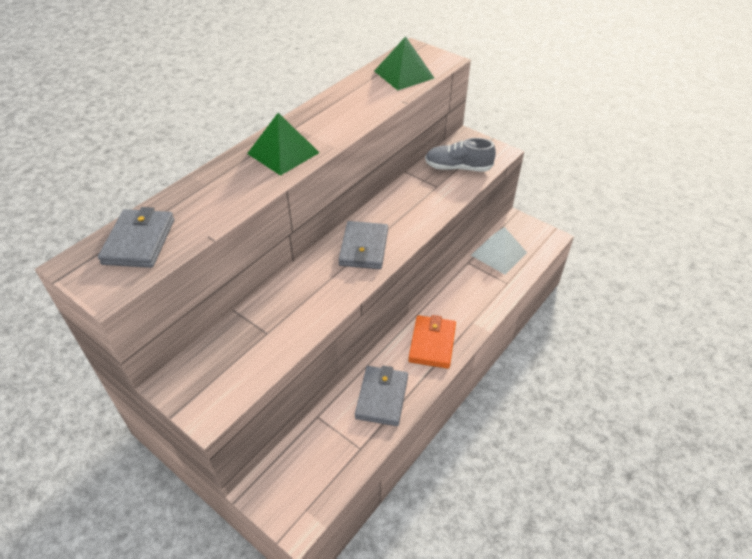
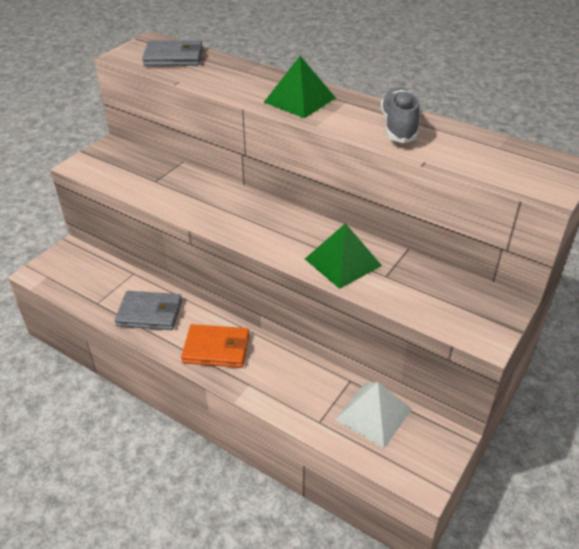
camera: 85 degrees right, 5 degrees down
grey wallet [338,221,388,269] -> none
green pyramid [374,36,434,90] -> green pyramid moved to [305,223,382,289]
grey shoe [425,138,496,172] -> grey shoe moved to [381,88,420,143]

